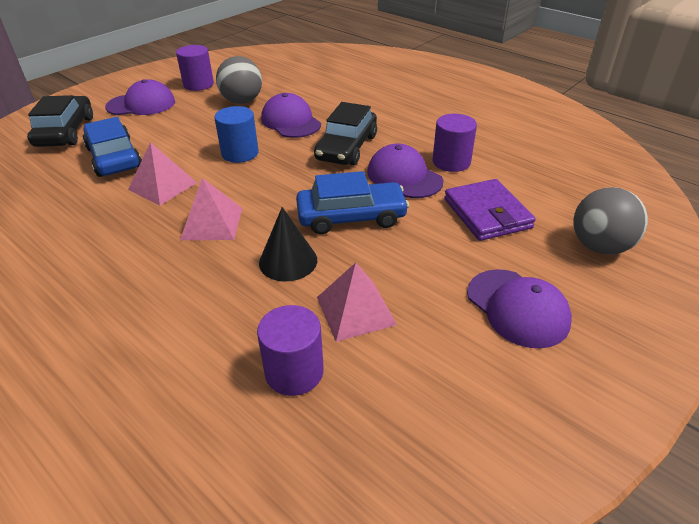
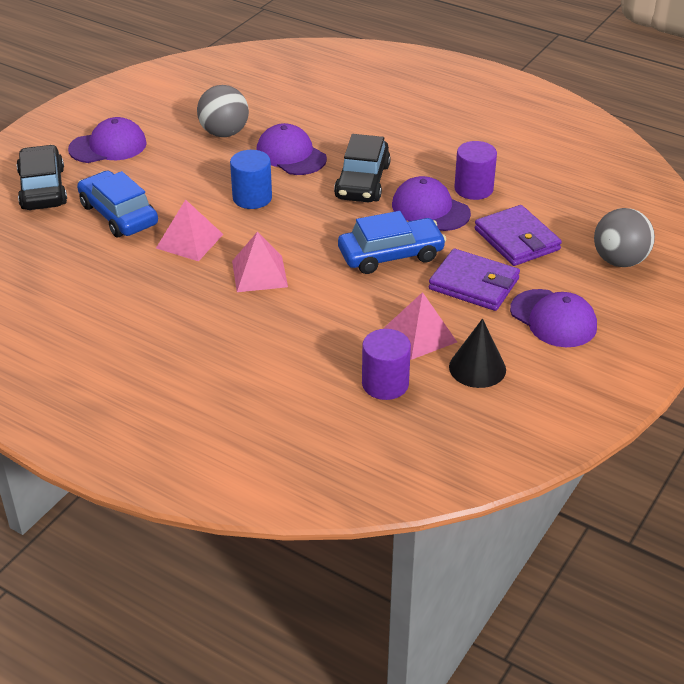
camera: 10 degrees left, 0 degrees up
purple cylinder [176,45,214,91] -> none
black cone [259,207,317,282] -> black cone moved to [449,319,506,388]
none -> purple wallet [429,249,520,311]

